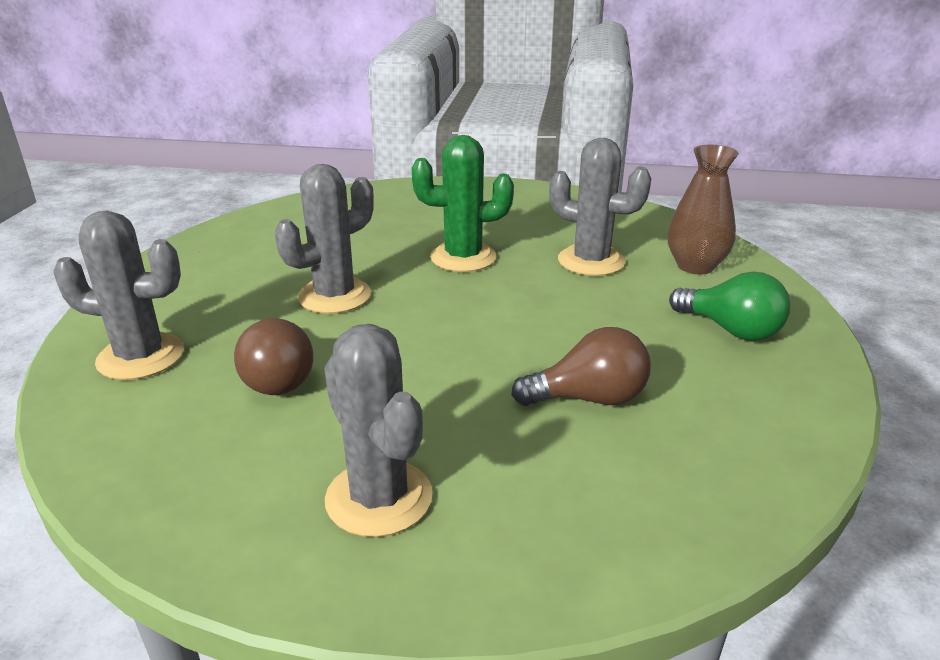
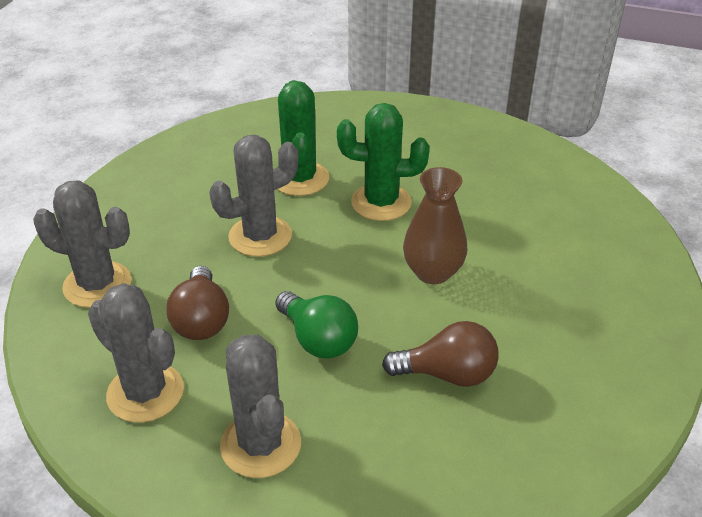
camera: 10 degrees right, 10 degrees up
grey cactus [549,138,651,276] -> grey cactus moved to [88,283,184,423]
brown vase [668,145,739,274] -> brown vase moved to [403,167,467,284]
green light bulb [669,272,791,341] -> green light bulb moved to [275,291,358,358]
none -> green cactus [277,80,329,196]

